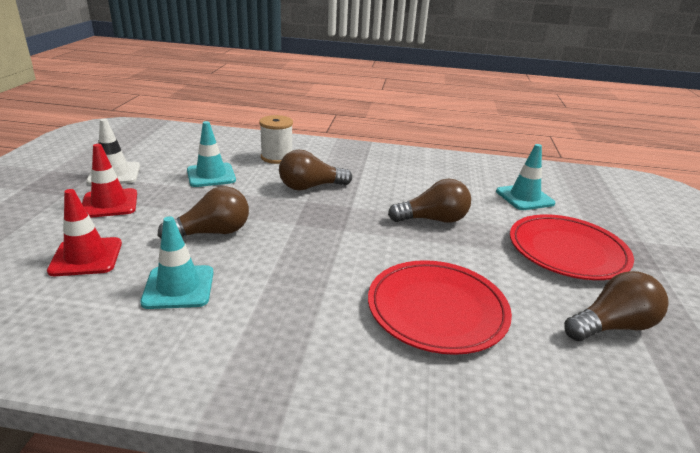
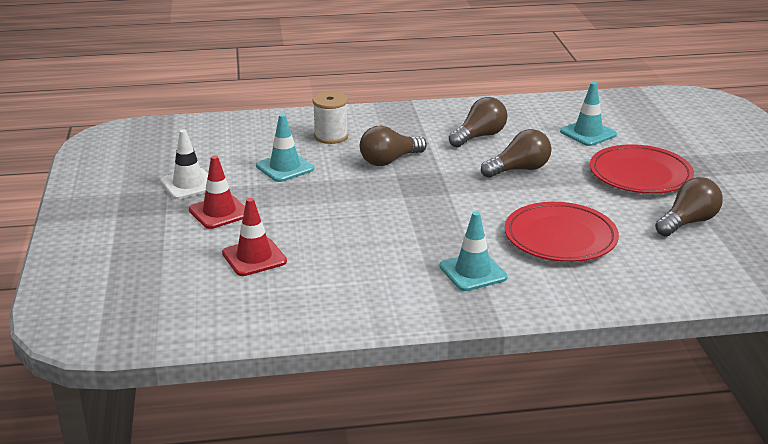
camera: 15 degrees left, 0 degrees up
turquoise traffic cone [140,216,214,309] -> turquoise traffic cone moved to [439,211,508,291]
brown light bulb [158,186,249,239] -> brown light bulb moved to [449,97,508,148]

